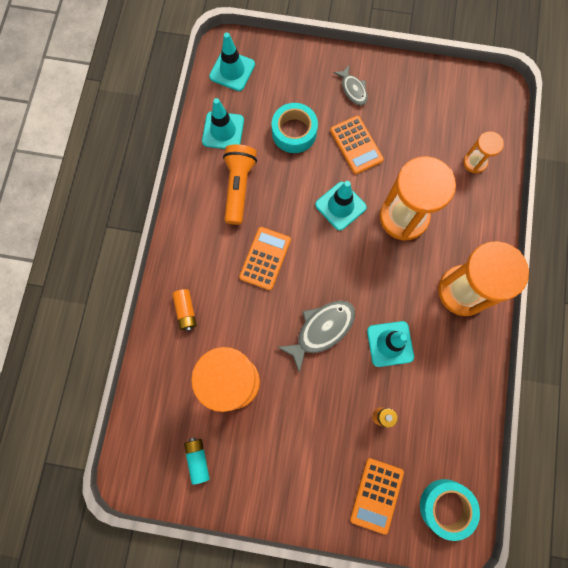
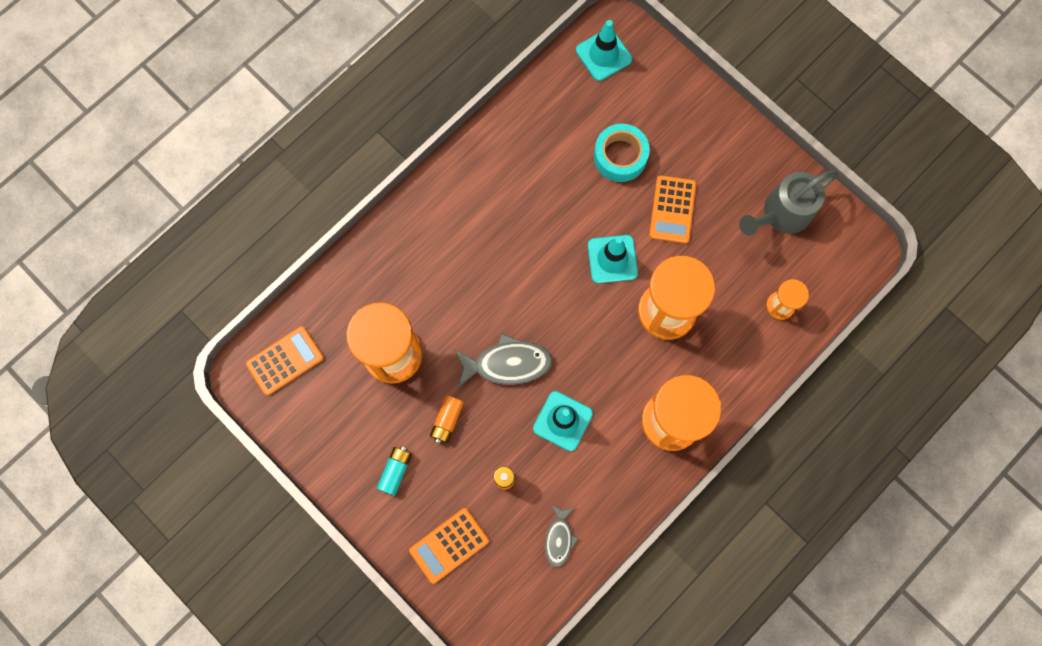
camera: 35 degrees right, 0 degrees up
orange battery [172,289,197,331] -> orange battery moved to [430,395,464,444]
turquoise battery [184,437,210,485] -> turquoise battery moved to [377,446,412,496]
turquoise traffic cone [202,98,244,149] -> none
orange flashlight [223,144,257,225] -> none
orange calculator [239,227,291,290] -> orange calculator moved to [246,326,324,395]
grey fish [333,66,368,105] -> grey fish moved to [545,504,578,567]
turquoise tape [420,479,480,541] -> none
none -> grey watering can [739,171,838,236]

